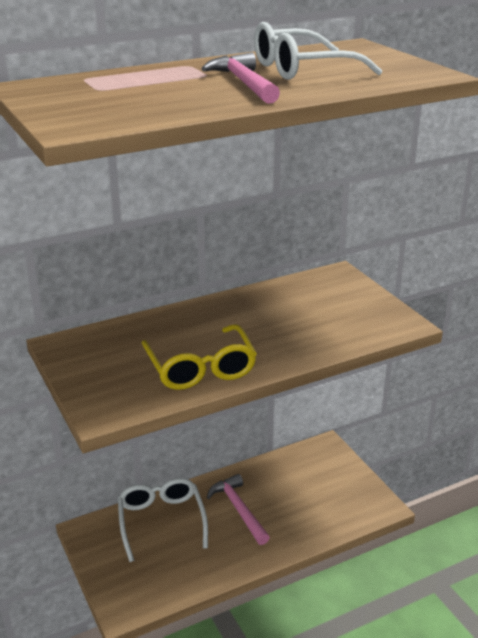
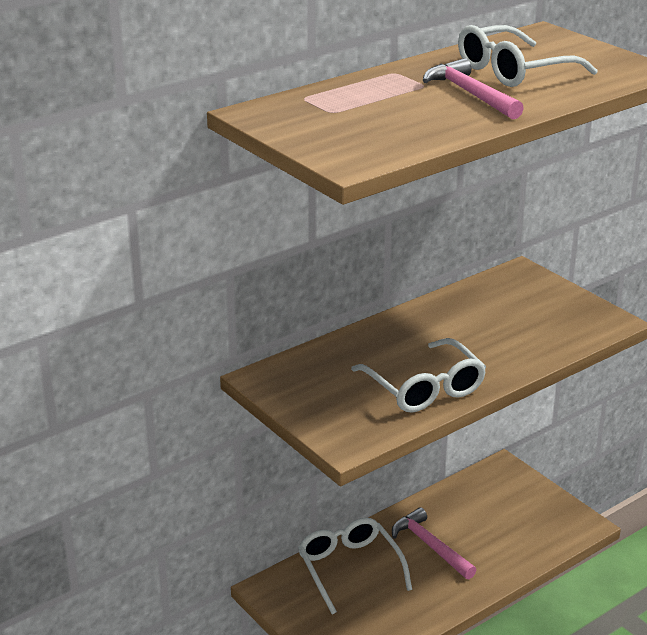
camera: 10 degrees left, 0 degrees up
yellow glasses [142,324,257,390] -> white glasses [351,338,486,413]

